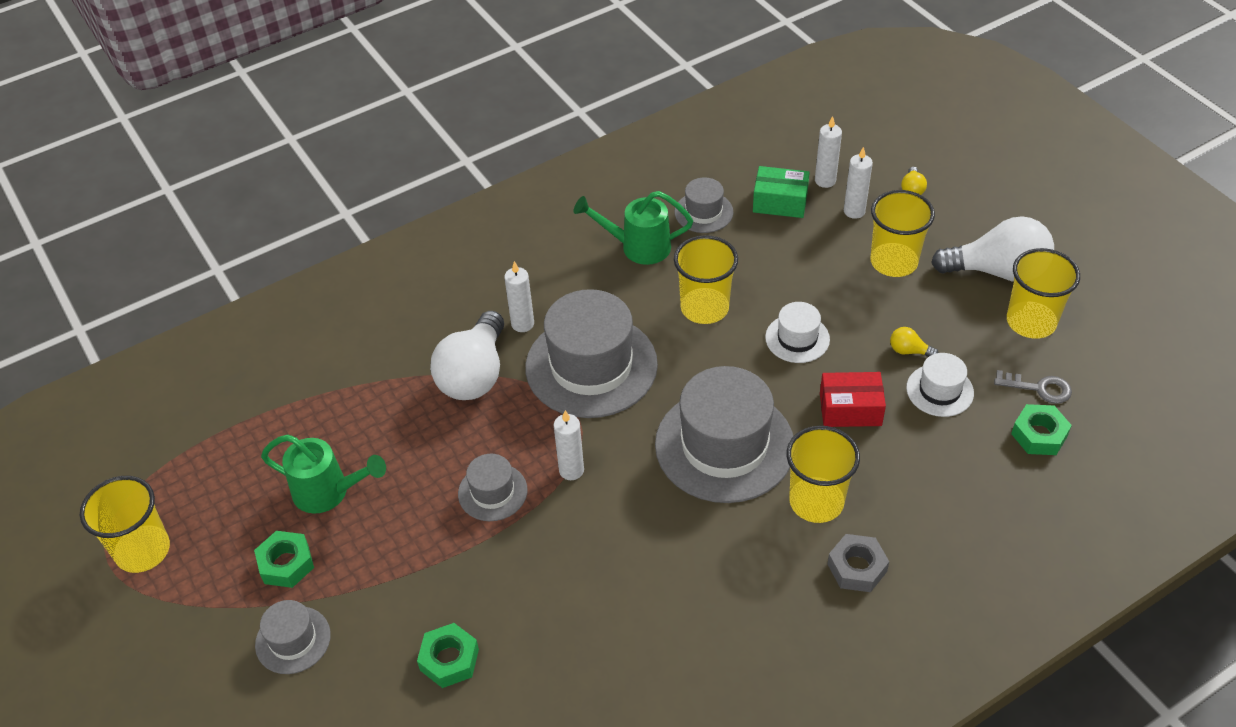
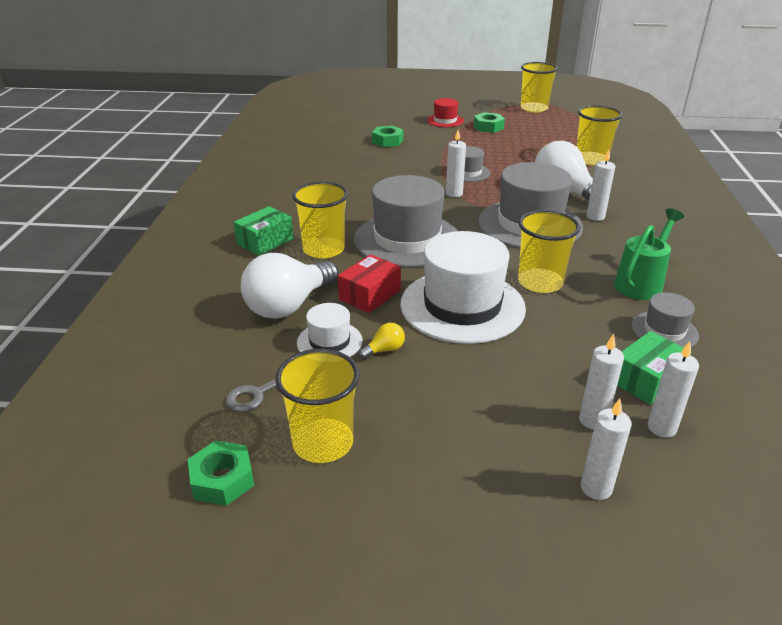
camera: 125 degrees right, 15 degrees down
grey hat [255,600,331,674] -> red hat [427,98,464,127]
green watering can [261,435,386,514] -> none
white hat [765,302,830,363] -> white hat [400,231,526,344], size x2.04
grey nut [827,534,889,592] -> green box [234,206,294,256]
yellow cup [870,190,935,277] -> yellow cup moved to [576,105,622,165]
yellow light bulb [901,167,927,195] -> white candle [581,399,632,500]
white light bulb [931,216,1054,282] -> white light bulb moved to [241,253,339,319]
green nut [1011,404,1072,455] -> green nut moved to [188,441,254,506]

